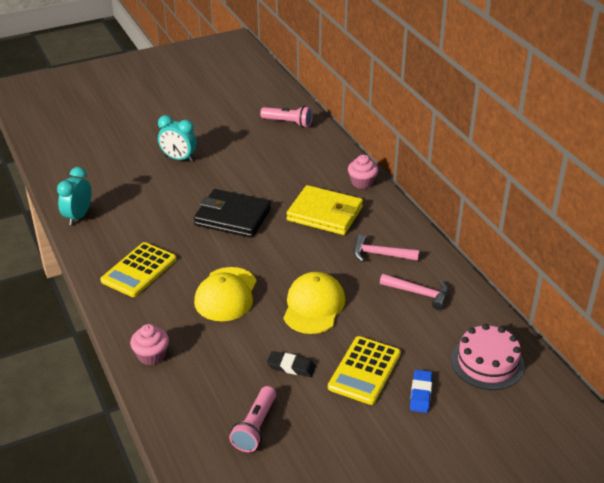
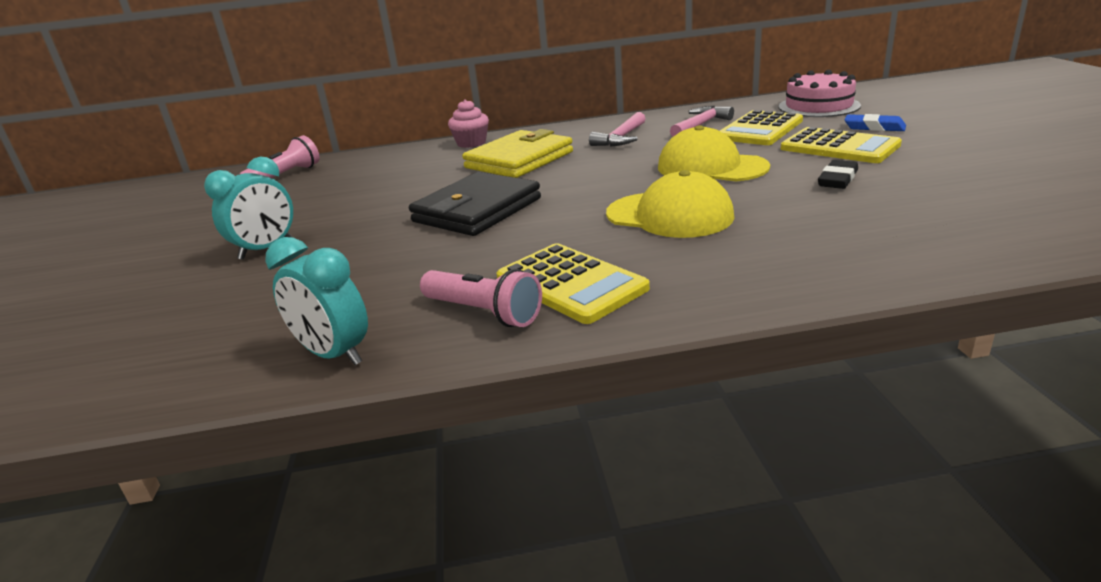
camera: 70 degrees left, 10 degrees down
pink cupcake [130,324,169,365] -> none
pink flashlight [229,386,276,452] -> pink flashlight moved to [420,269,542,327]
none -> yellow calculator [720,110,803,145]

